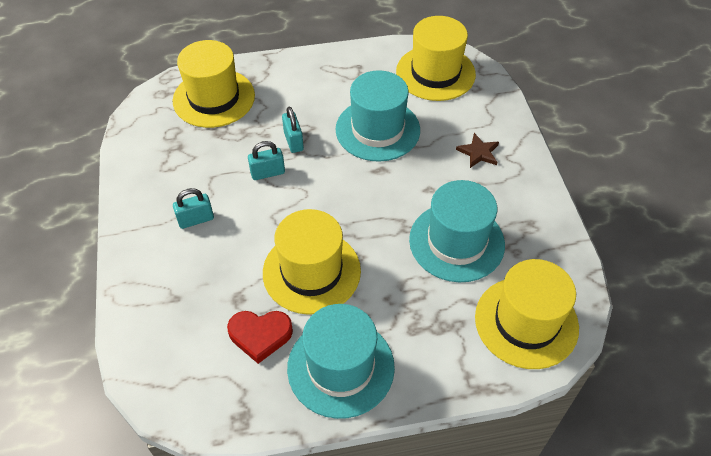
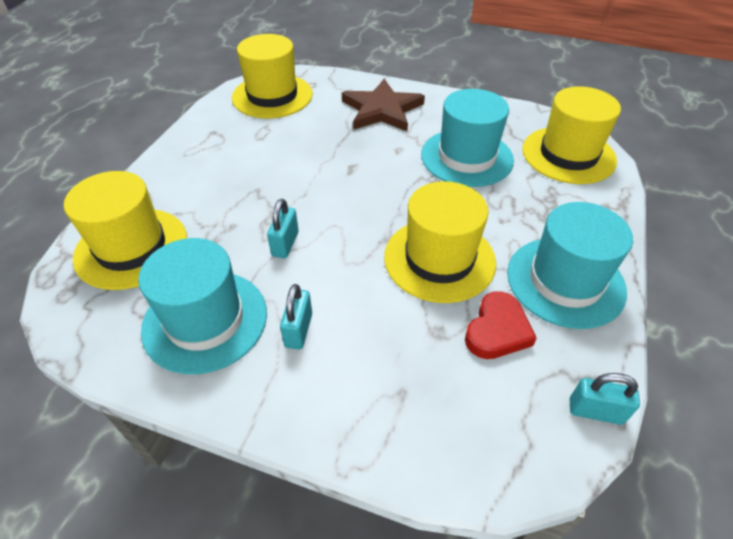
camera: 60 degrees left, 5 degrees down
turquoise padlock [282,107,304,153] -> turquoise padlock moved to [570,373,640,425]
turquoise hat [335,70,420,162] -> turquoise hat moved to [138,238,267,374]
brown star [456,133,499,168] -> brown star [342,79,425,132], size x2.00

